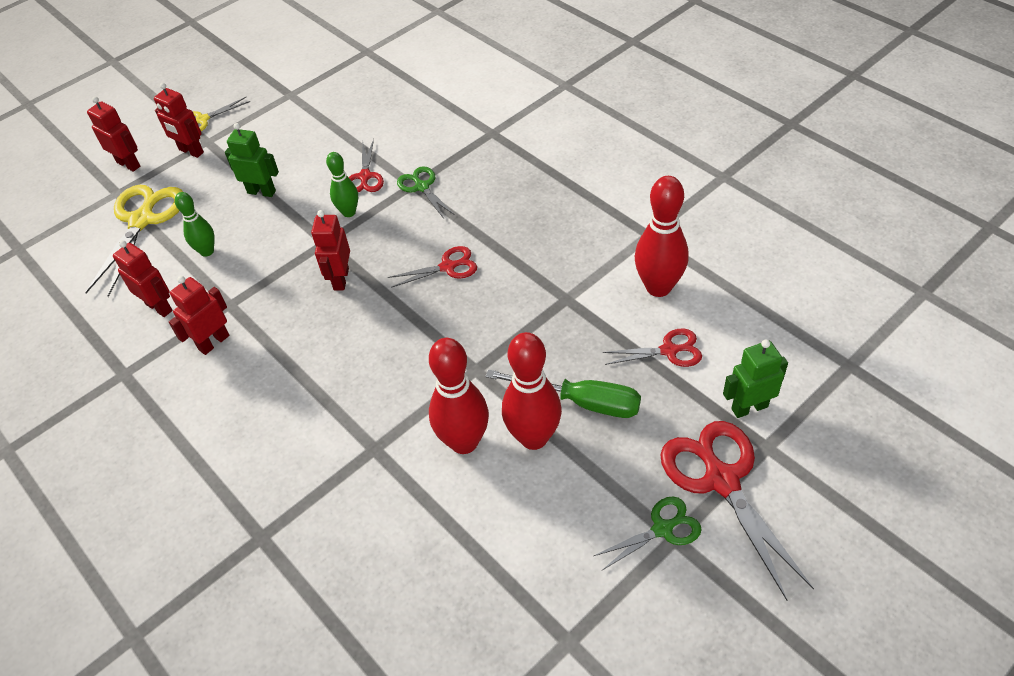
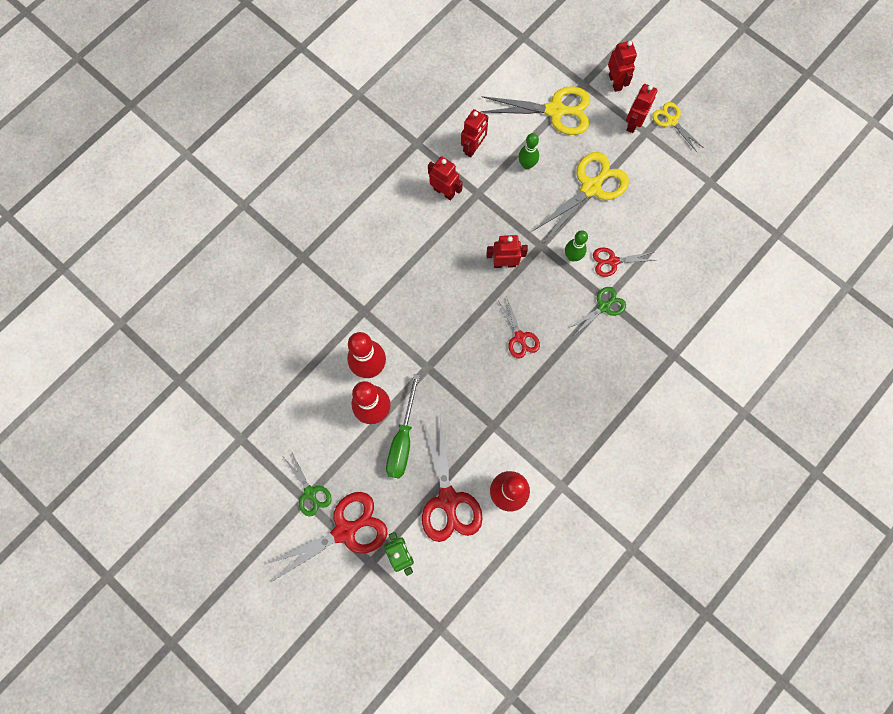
camera: 80 degrees right, 25 degrees up
red robot [87,96,140,172] -> red robot turned 45 degrees counterclockwise [608,41,637,92]
green robot [225,123,279,197] -> yellow scissors [533,152,629,242]
red scissors [603,328,702,367] -> red scissors [422,418,483,542], size x1.82

